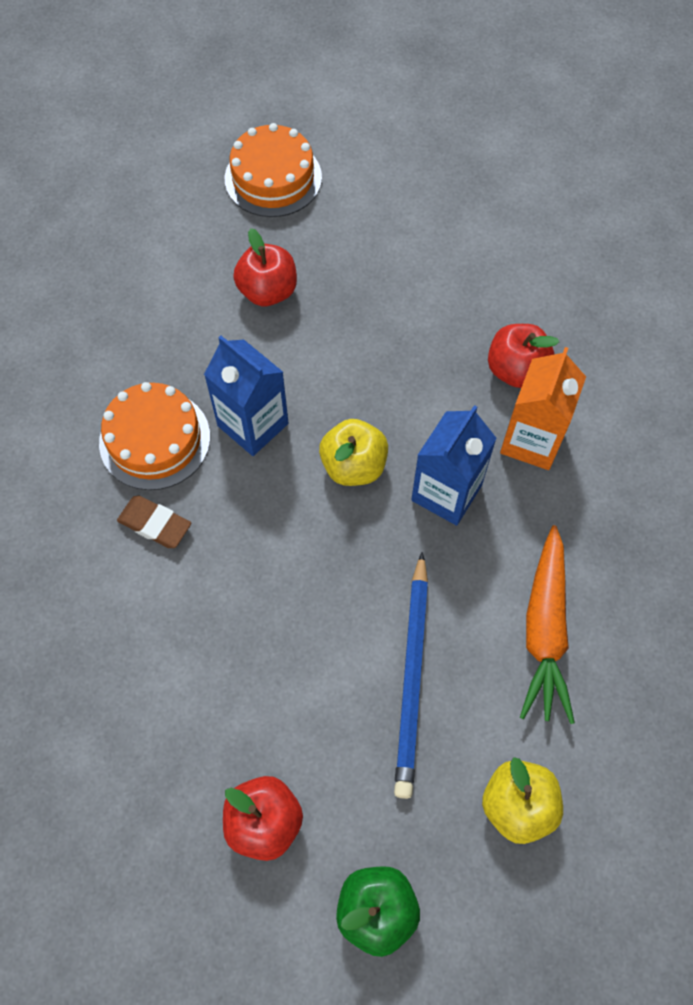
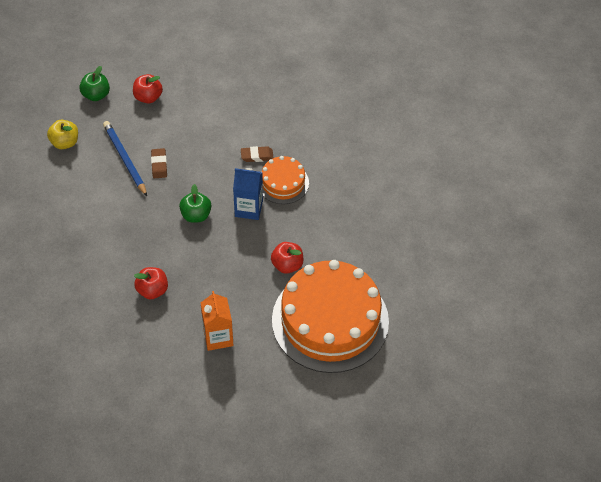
camera: 145 degrees right, 10 degrees down
orange cake [225,123,322,217] -> orange cake [272,260,389,373], size x2.09
yellow apple [319,419,388,486] -> green apple [179,184,211,223]
blue carton [411,405,497,526] -> none
orange carton [500,347,586,470] -> orange carton moved to [201,291,233,351]
orange carrot [520,525,575,724] -> none
none -> brown eraser [151,148,167,178]

